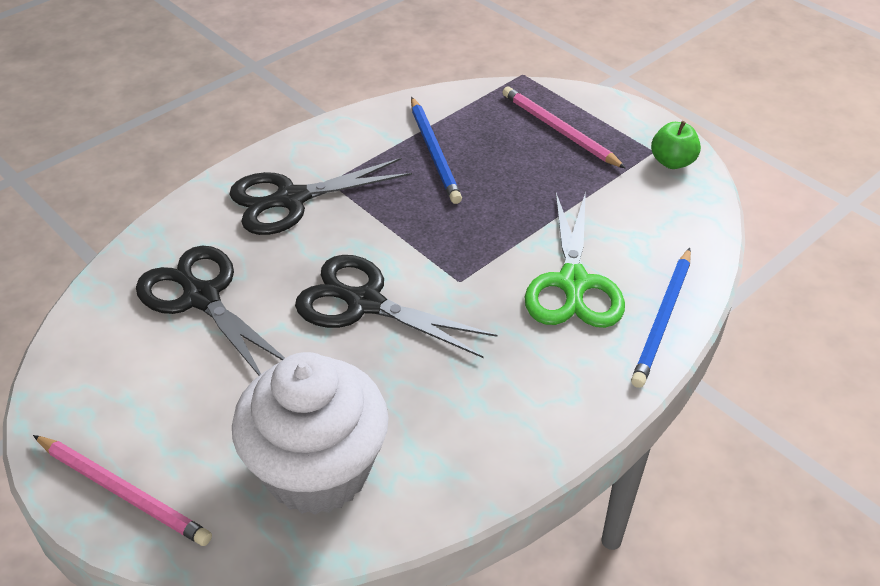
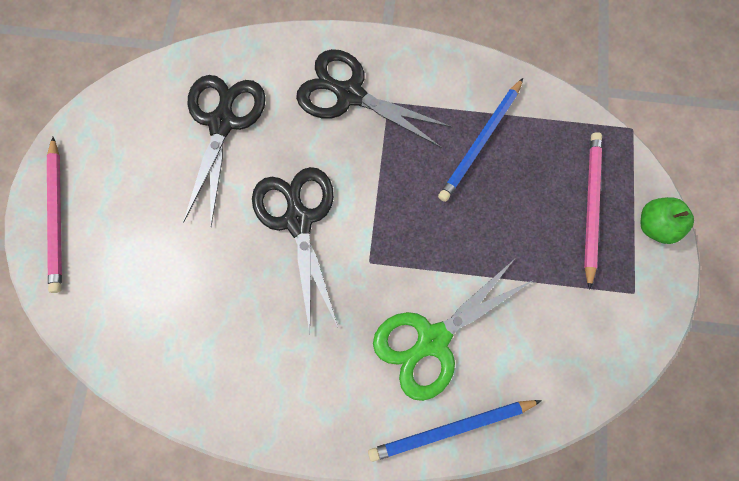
camera: 50 degrees right, 30 degrees up
white cupcake [232,352,389,515] -> none
green apple [651,121,701,169] -> green apple moved to [641,197,694,244]

